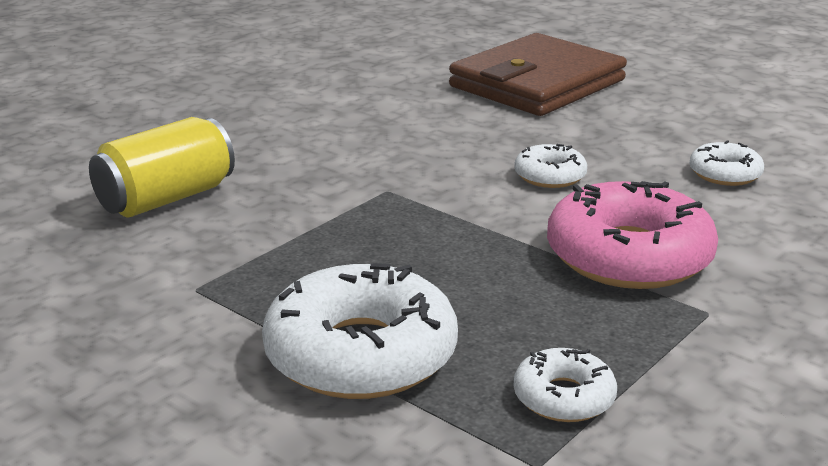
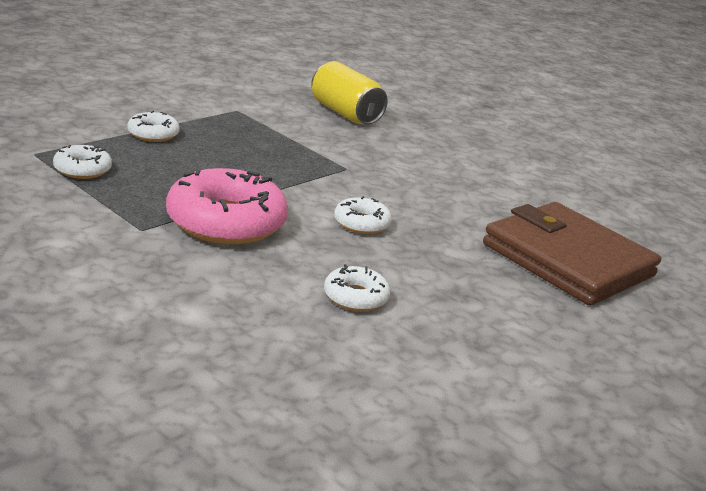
camera: 90 degrees right, 0 degrees up
white donut [262,263,458,399] -> white donut [127,111,180,142], size x0.50

